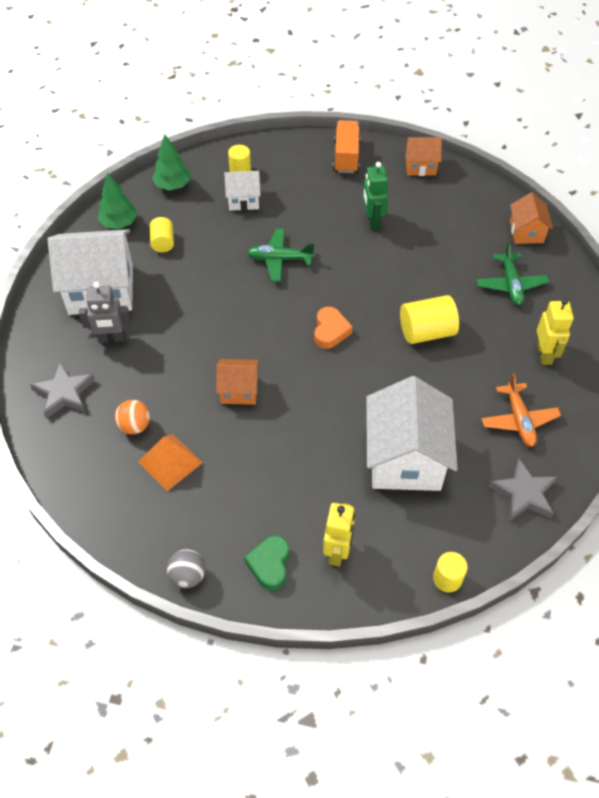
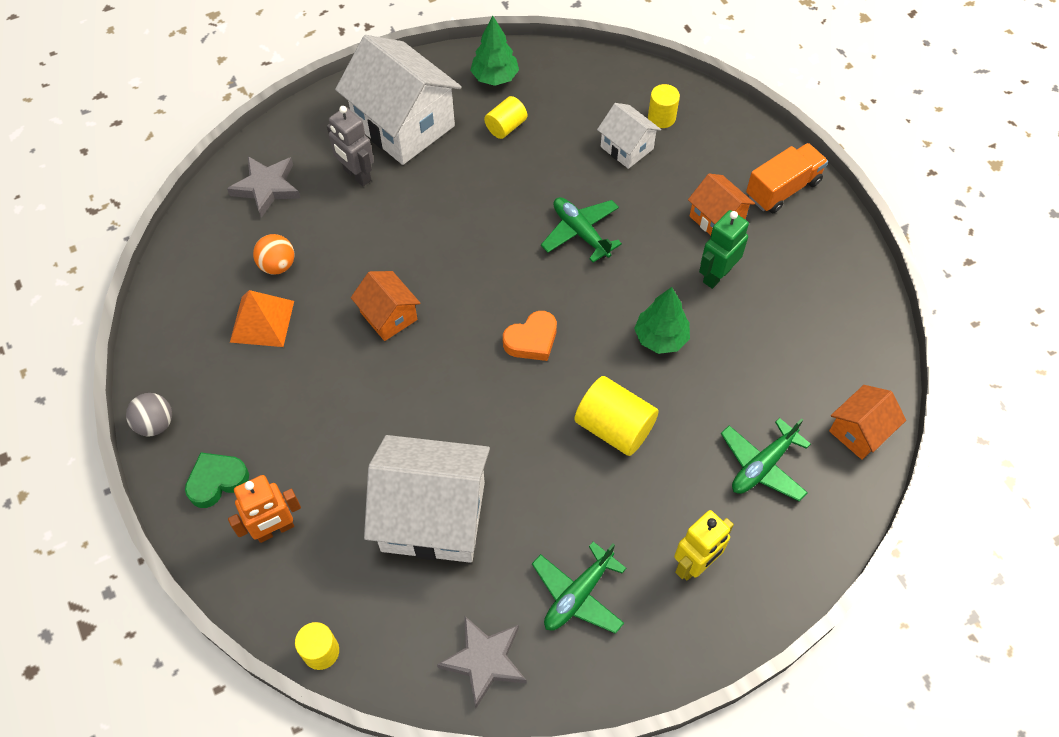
camera: 50 degrees right, 5 degrees up
green tree [152,134,190,190] -> green tree moved to [634,287,690,354]
yellow robot [323,503,355,567] -> orange robot [228,475,301,543]
white house [366,376,458,491] -> white house turned 45 degrees clockwise [364,435,490,563]
orange house [405,137,442,176] -> orange house moved to [688,174,755,235]
orange plane [481,373,561,447] -> green plane [532,542,627,634]

